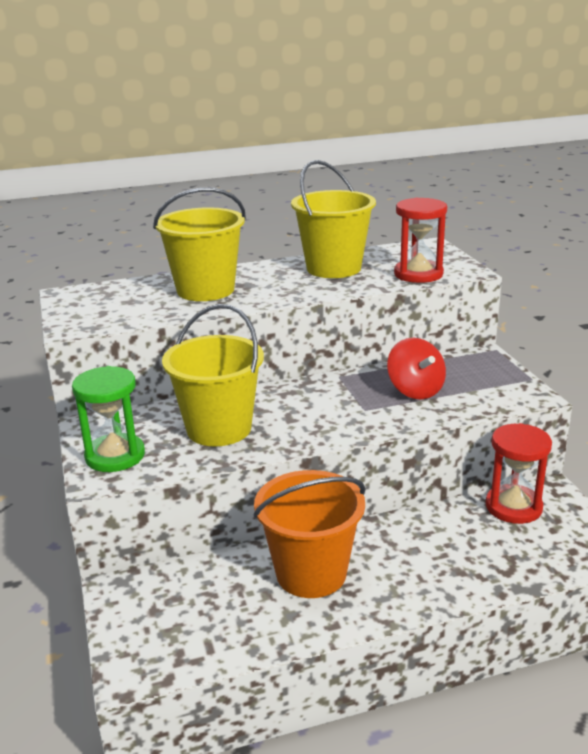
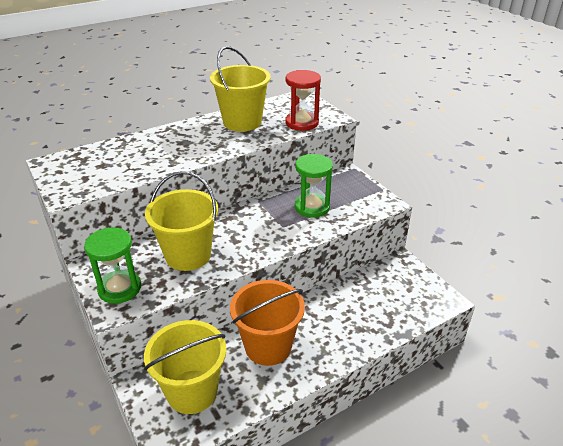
camera: 15 degrees left, 10 degrees up
yellow bucket [153,188,246,301] -> yellow bucket moved to [144,320,226,414]
red spinning top [387,338,446,400] -> green hourglass [295,154,333,218]
red hourglass [485,423,552,524] -> none

